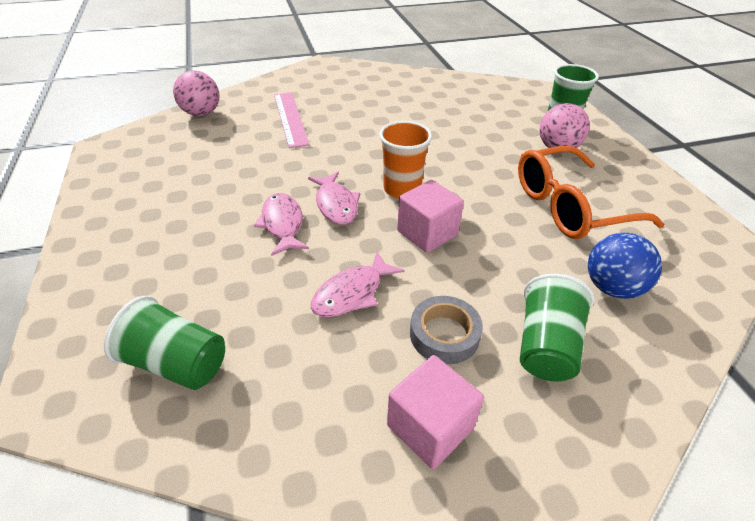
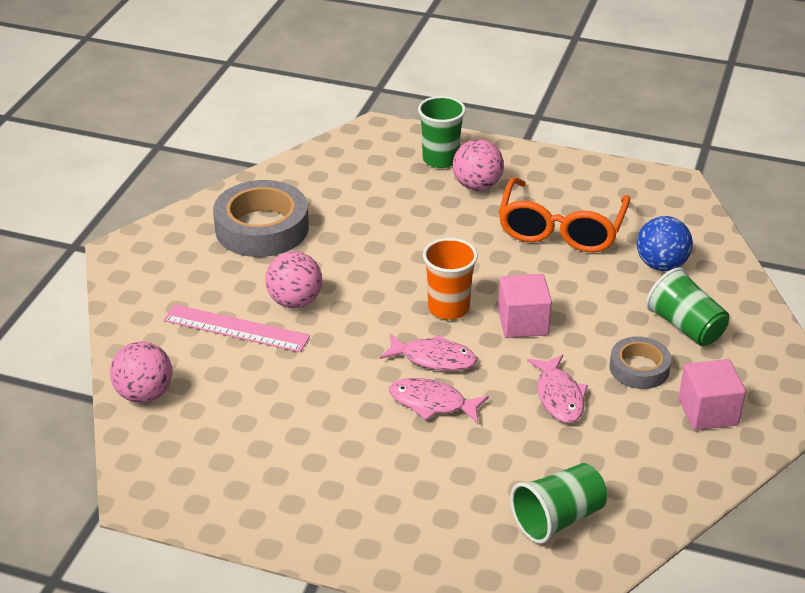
camera: 55 degrees left, 5 degrees down
none -> grey tape [213,180,309,257]
none -> pink ball [265,251,322,308]

